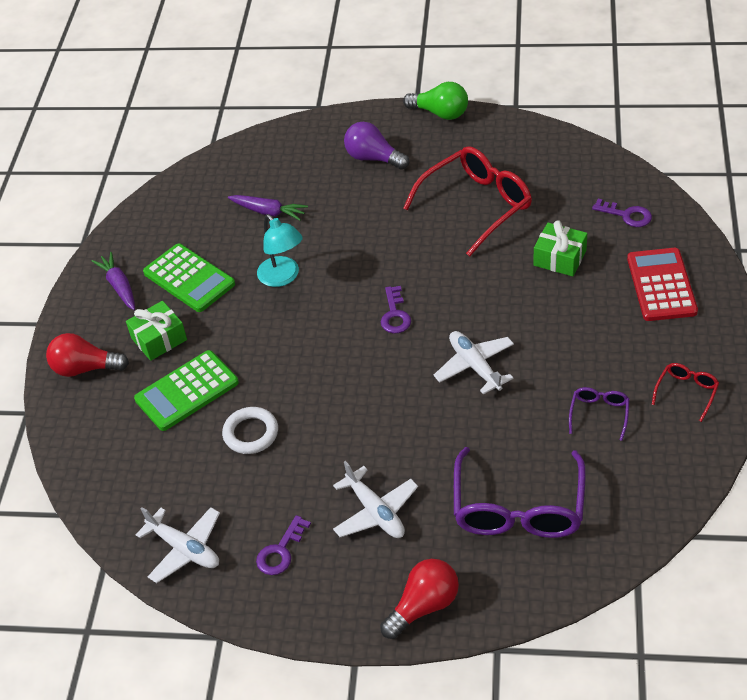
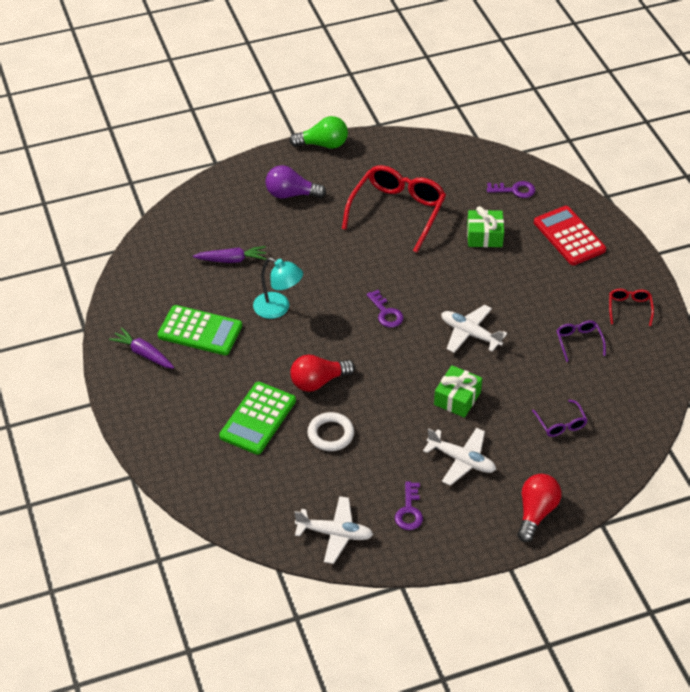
camera: 30 degrees left, 0 degrees up
red light bulb [46,333,129,377] -> red light bulb moved to [290,355,355,392]
green gift [126,301,187,361] -> green gift moved to [434,365,482,418]
purple glasses [454,447,586,538] -> purple glasses [532,400,587,437], size x0.46

